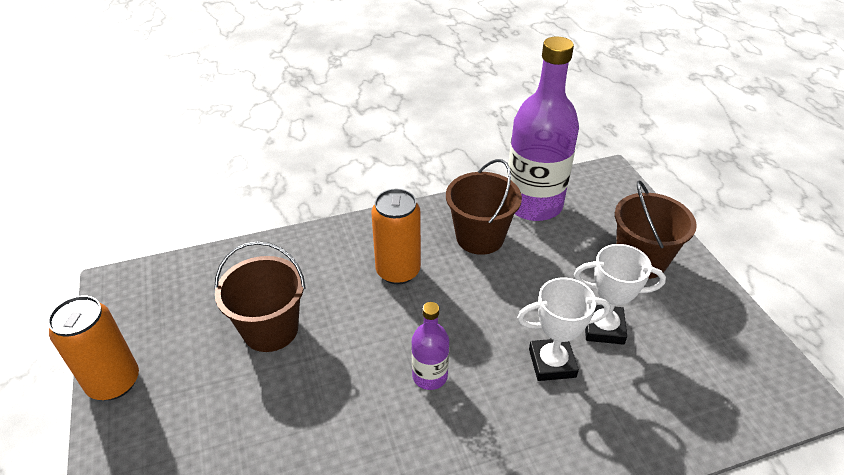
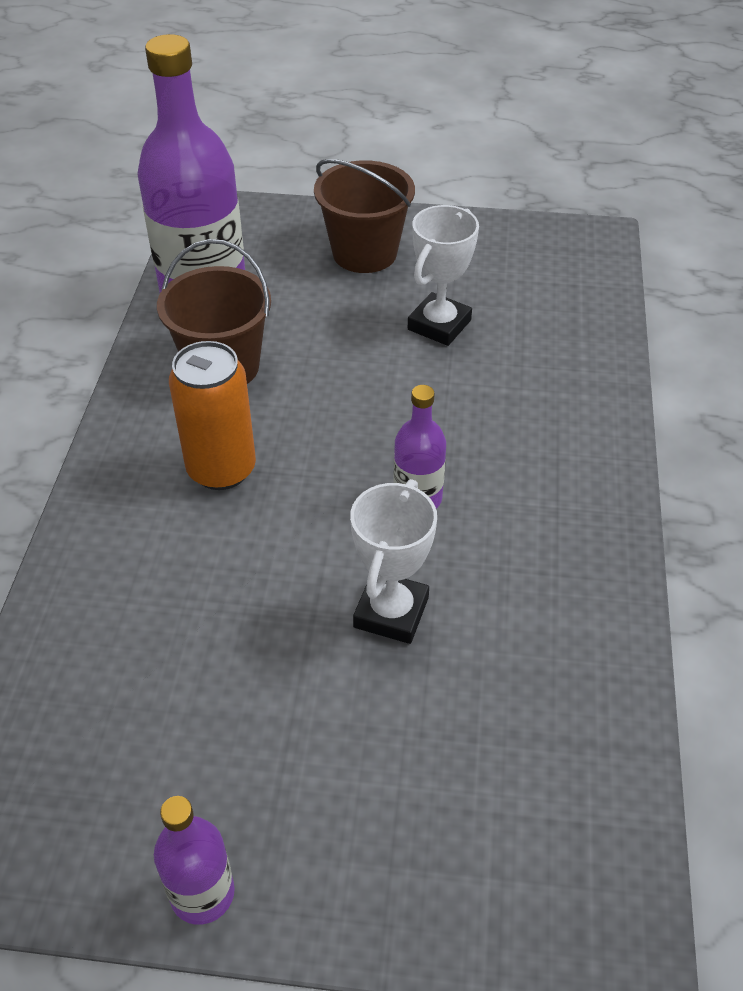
camera: 65 degrees left, 5 degrees up
orange can [48,295,139,400] -> purple bottle [154,796,235,925]
brown bucket [214,241,306,352] -> none
white trophy [517,278,610,381] -> white trophy moved to [350,479,437,644]

